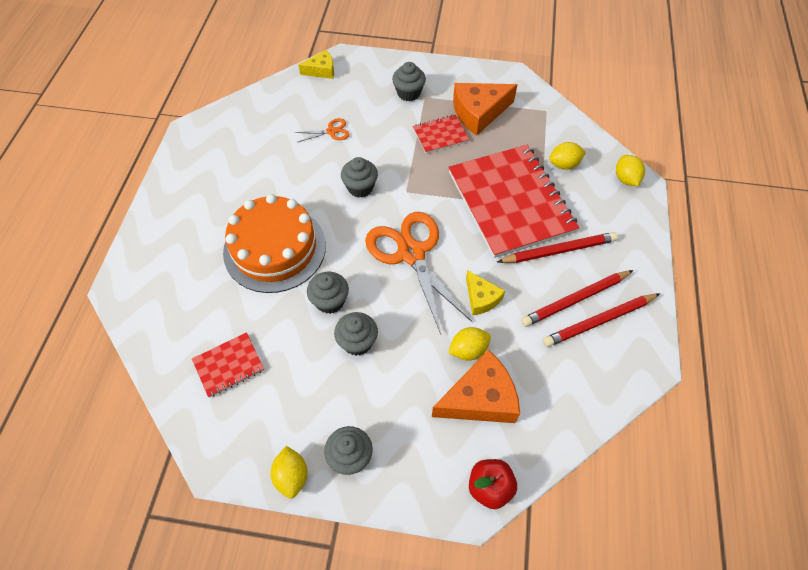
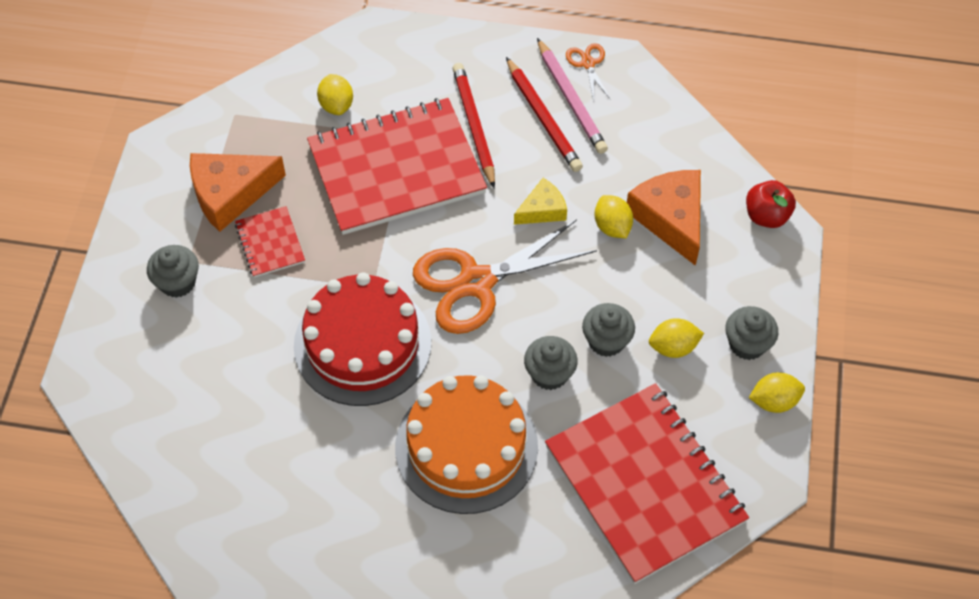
camera: 90 degrees left, 0 degrees up
red notebook [192,332,264,398] -> red notebook [545,383,749,584], size x2.26
orange scissors [295,118,350,142] -> orange scissors moved to [566,43,611,102]
yellow cheese [299,50,334,79] -> none
grey cupcake [341,157,378,198] -> red cake [294,272,431,406]
orange cheese [453,83,518,136] -> orange cheese turned 90 degrees clockwise [190,153,286,232]
red pencil [543,293,660,347] -> pink pencil [537,38,608,154]
yellow lemon [616,155,645,186] -> yellow lemon moved to [649,318,704,358]

